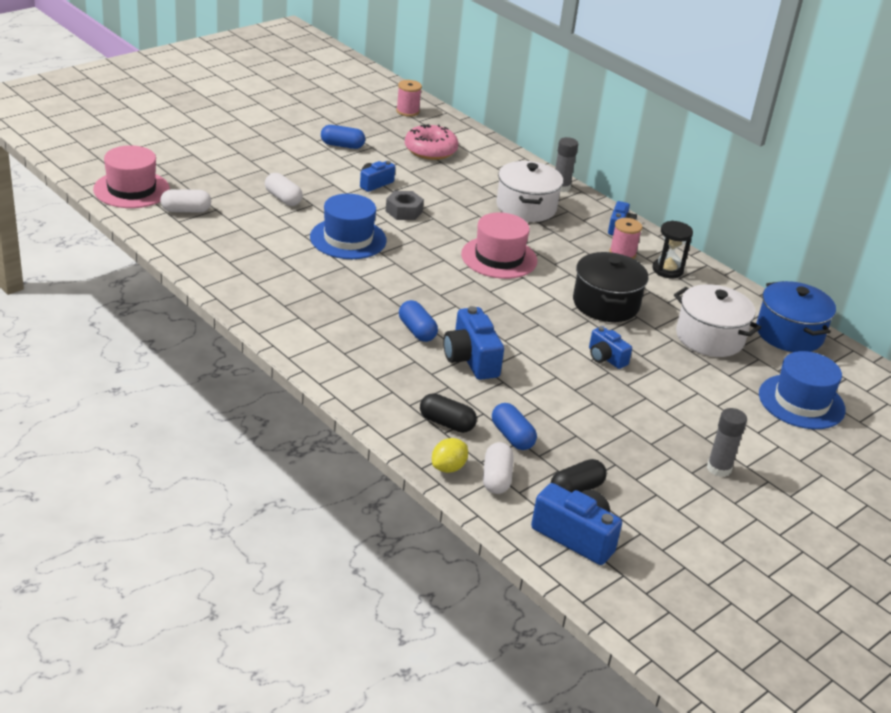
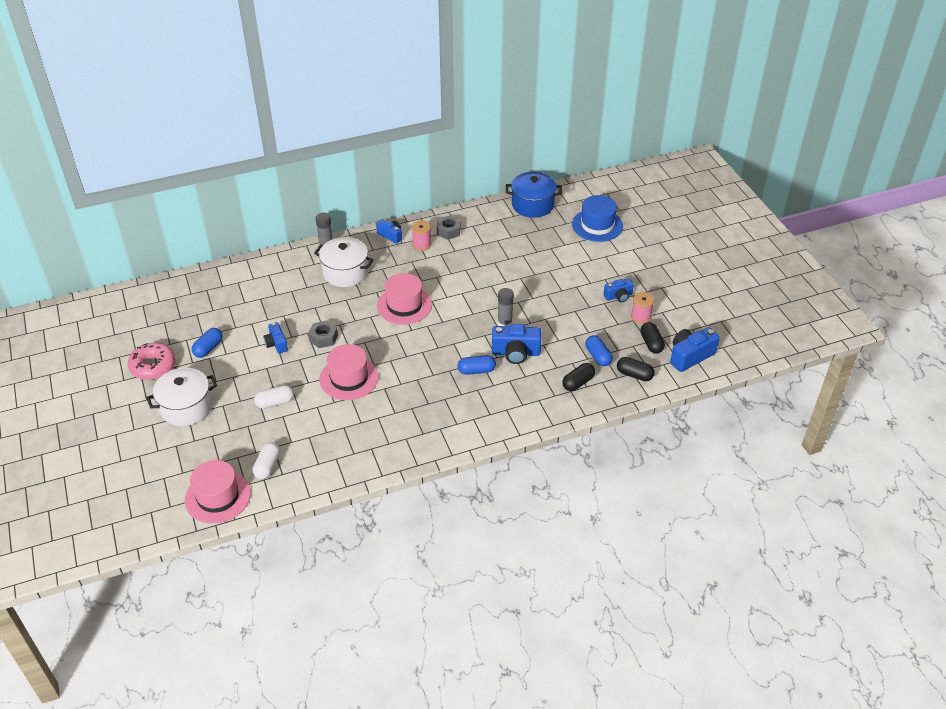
camera: 65 degrees left, 10 degrees up
blue hat [310,194,387,259] -> pink hat [320,344,379,400]
pink spool [396,80,422,117] -> pink spool moved to [631,292,654,324]
pink donut [405,124,459,160] -> pink donut moved to [128,343,176,380]
yellow lemon [432,438,468,473] -> none
white capsule [483,442,514,494] -> black capsule [617,357,655,381]
blue capsule [492,403,537,450] -> blue capsule turned 75 degrees clockwise [585,335,613,366]
black pot [573,252,648,322] -> none
blue camera [589,326,632,369] -> blue camera moved to [604,278,634,302]
black hourglass [652,221,693,278] -> grey nut [437,215,460,240]
white pot [674,284,761,357] -> white pot moved to [146,368,217,426]
grey glue stick [707,408,747,477] -> grey glue stick moved to [497,288,514,326]

